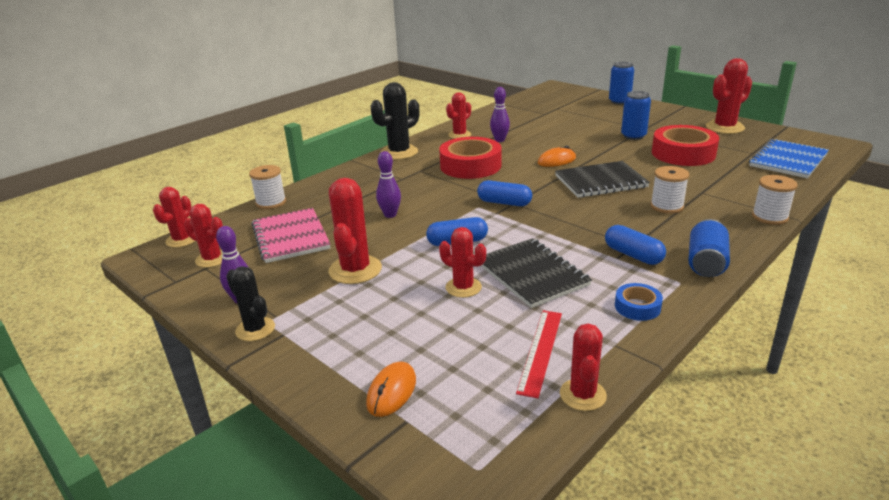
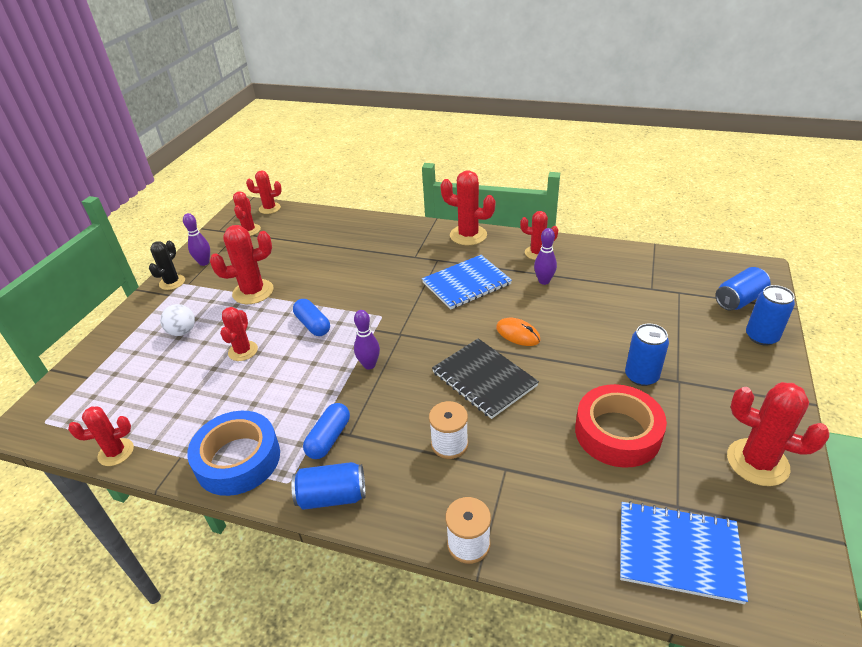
camera: 65 degrees right, 10 degrees up
white spool [249,165,286,209] -> none
pink notebook [252,208,331,263] -> none
orange mouse [366,362,416,417] -> none
black cactus [371,82,419,160] -> red cactus [440,170,495,245]
purple bowling pin [376,151,401,218] -> purple bowling pin moved to [354,310,380,369]
red tape [439,137,501,179] -> blue notebook [422,255,512,310]
blue capsule [477,180,532,206] -> none
black notebook [481,238,592,308] -> none
red ruler [516,310,562,398] -> none
blue tape [615,283,663,321] -> blue tape [187,411,280,496], size x2.06
none -> white ball [160,304,195,336]
none -> blue can [715,267,771,310]

